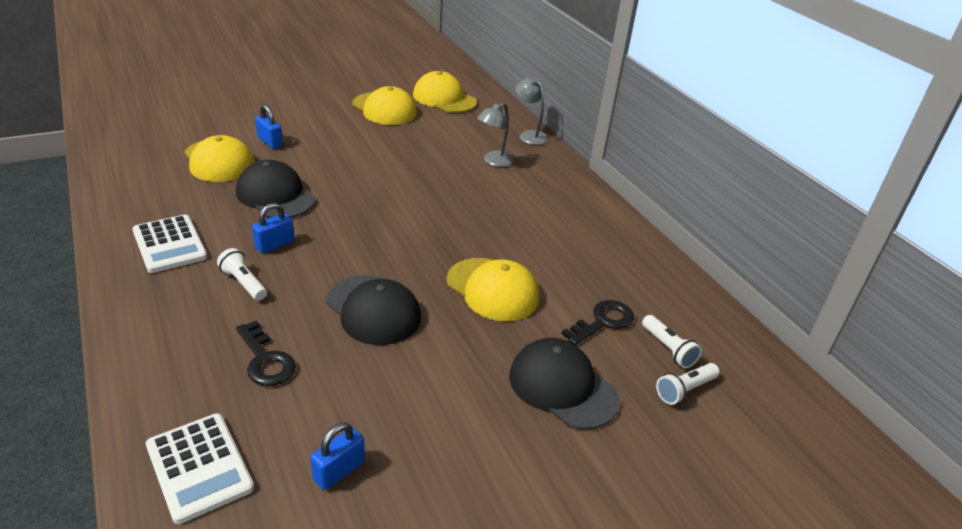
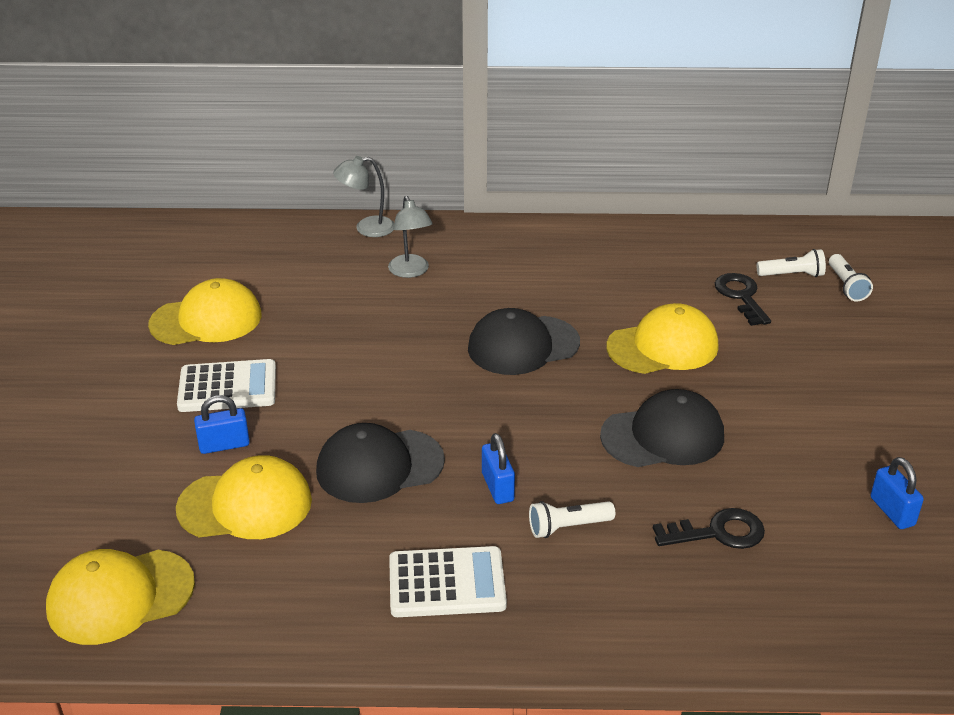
camera: 60 degrees left, 0 degrees up
white calculator [146,413,254,524] -> white calculator moved to [177,359,276,412]
yellow cap [413,71,477,113] -> yellow cap moved to [46,549,195,645]
black cap [509,338,620,430] -> black cap moved to [468,308,580,375]

